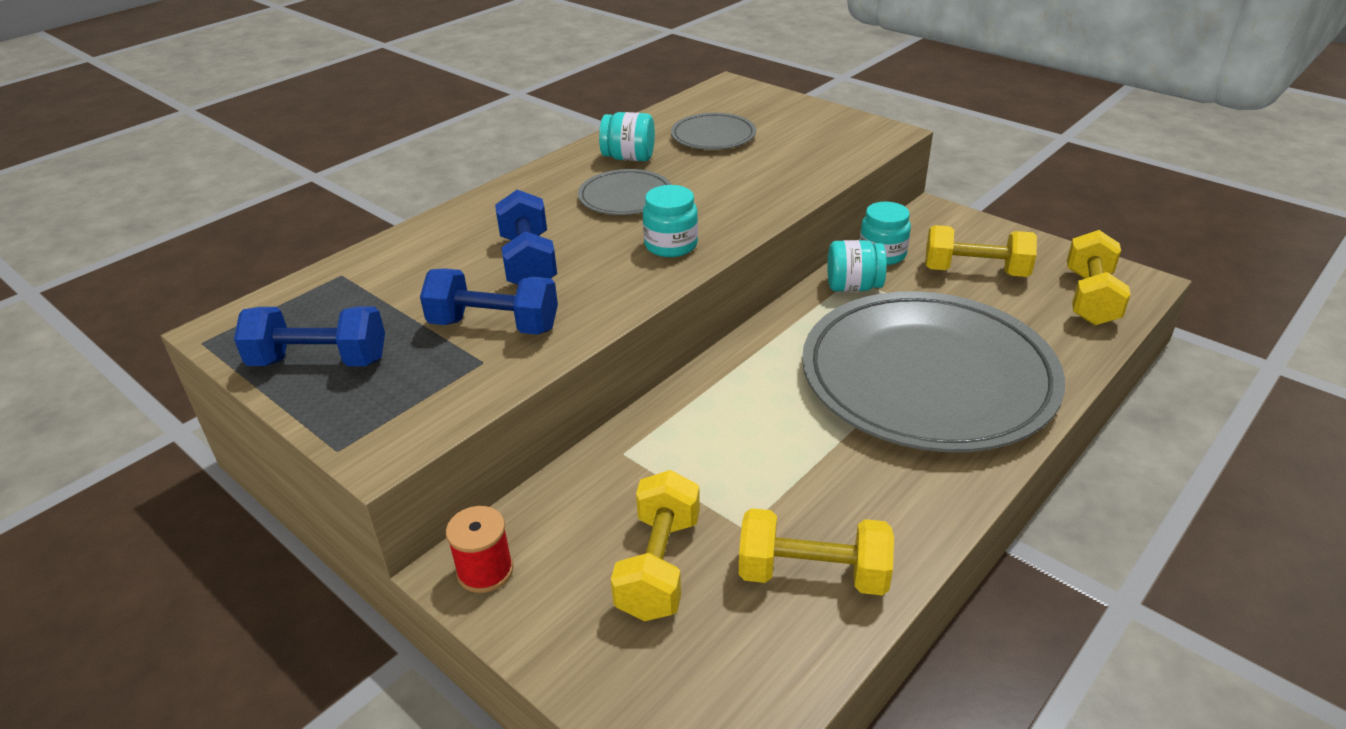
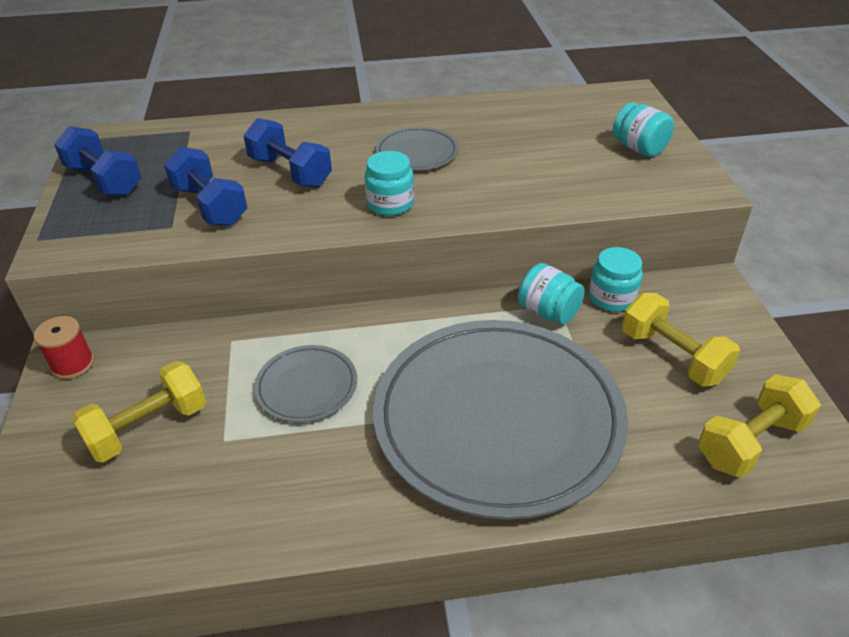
camera: 40 degrees right, 5 degrees up
blue dumbbell [495,190,557,285] -> blue dumbbell turned 75 degrees counterclockwise [243,118,332,188]
turquoise jar [599,112,655,161] -> turquoise jar moved to [613,102,674,157]
grey plate [671,113,756,150] -> grey plate moved to [254,345,357,423]
yellow dumbbell [739,508,894,595] -> none

